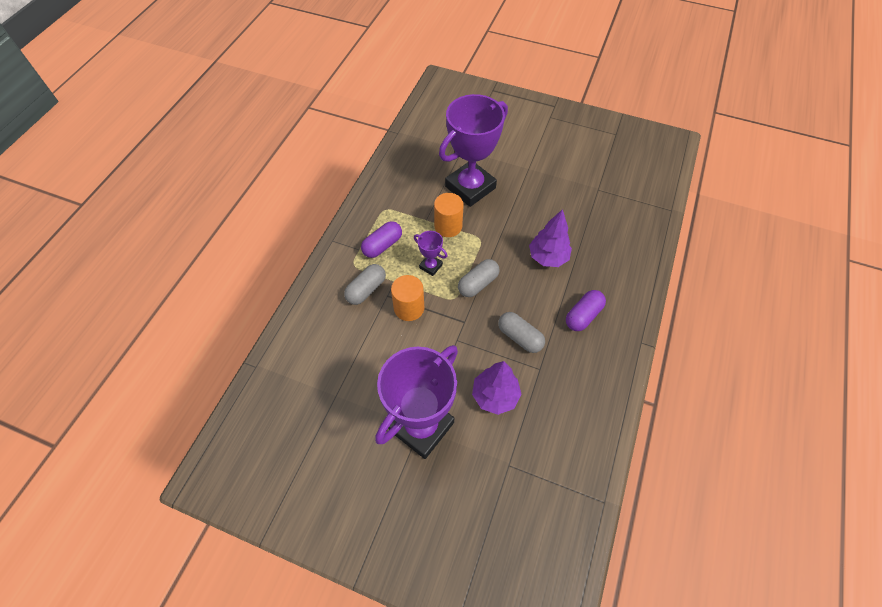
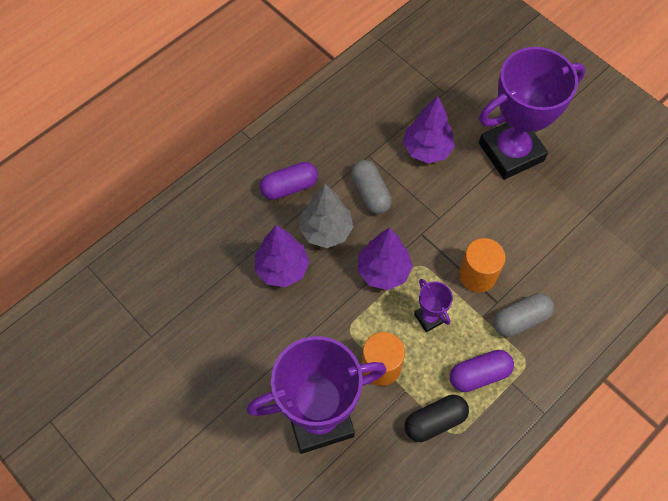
camera: 155 degrees left, 5 degrees up
grey capsule [458,259,499,297] -> purple tree [358,228,413,290]
none -> grey tree [299,184,353,248]
none -> black capsule [405,395,469,442]

